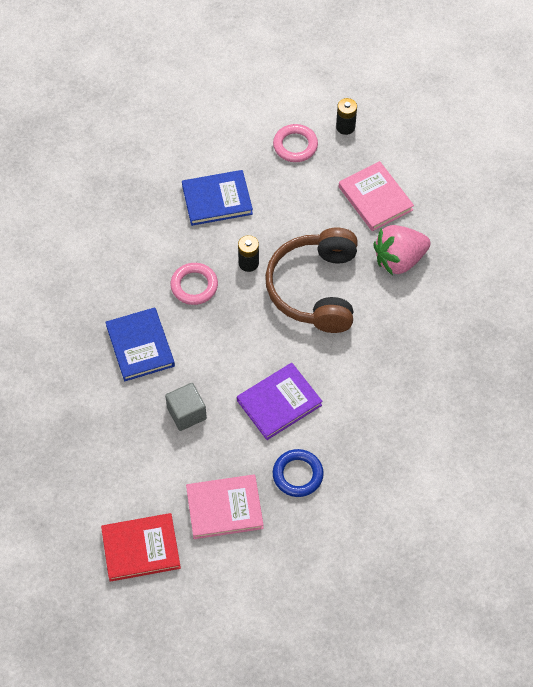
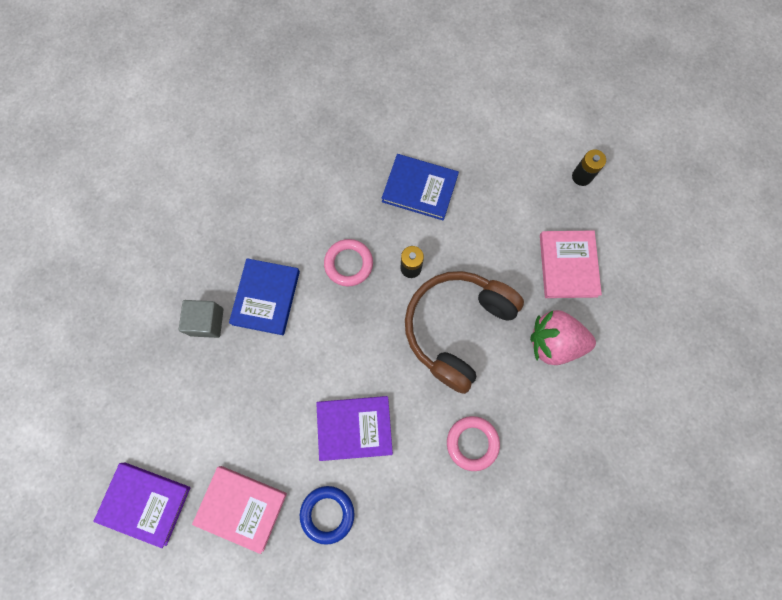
camera: 30 degrees right, 15 degrees up
red book [101,513,181,582] -> purple book [93,462,190,548]
grey cube [165,383,207,431] -> grey cube moved to [179,300,224,338]
pink ring [273,124,318,162] -> pink ring moved to [447,416,500,471]

